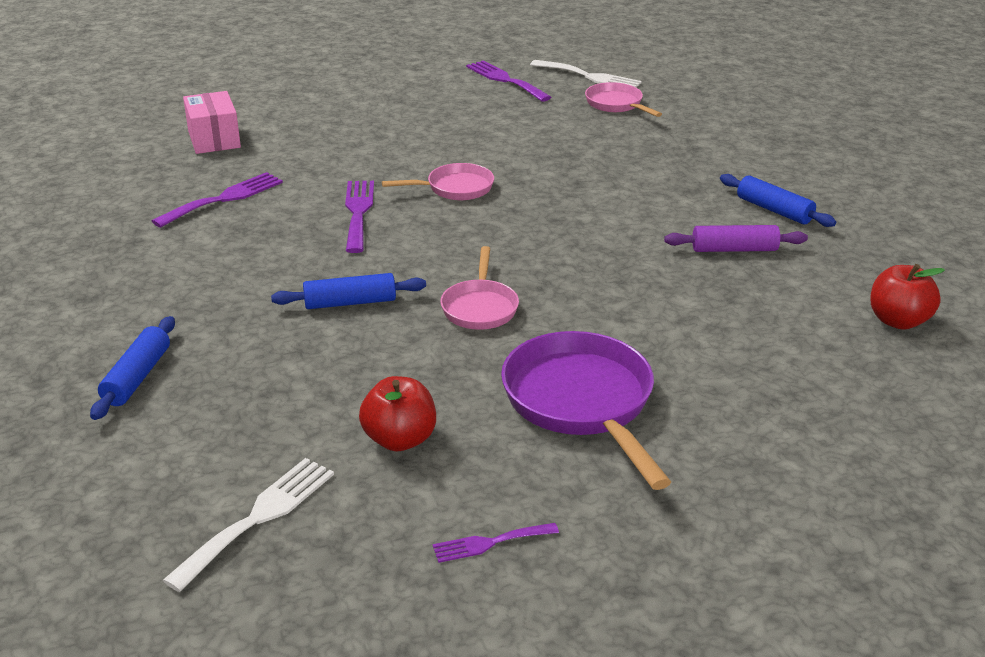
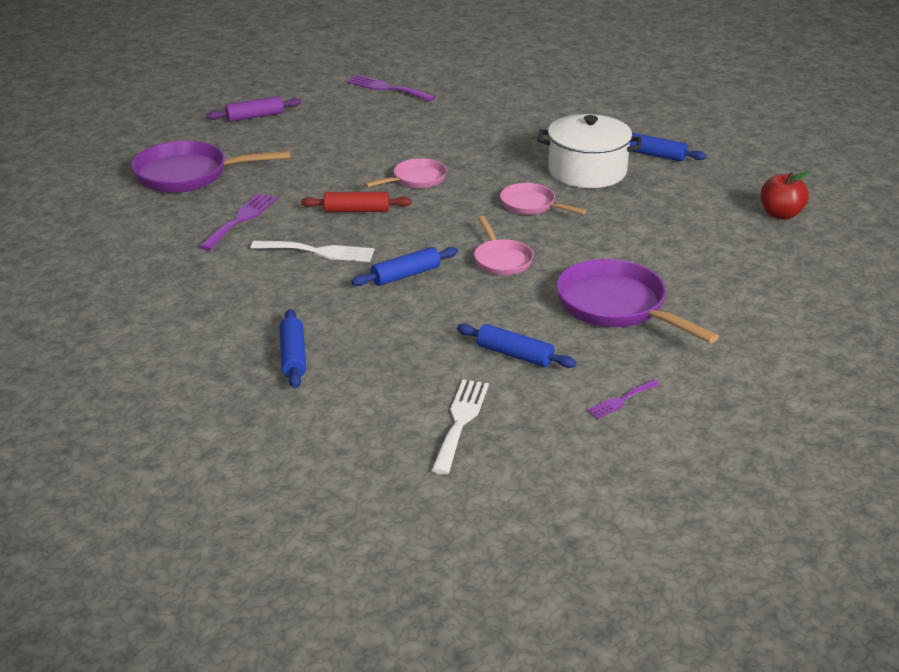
camera: 20 degrees left, 0 degrees up
pink box [183,91,241,154] -> purple pan [131,141,291,193]
purple fork [345,181,374,253] -> red rolling pin [301,192,412,212]
red apple [359,376,436,451] -> blue rolling pin [457,324,576,368]
white fork [530,60,642,87] -> white fork moved to [250,241,375,262]
pink pan [585,82,662,117] -> pink pan moved to [500,183,587,215]
purple rolling pin [664,225,808,252] -> purple rolling pin moved to [206,96,301,122]
none -> white pot [537,114,642,188]

